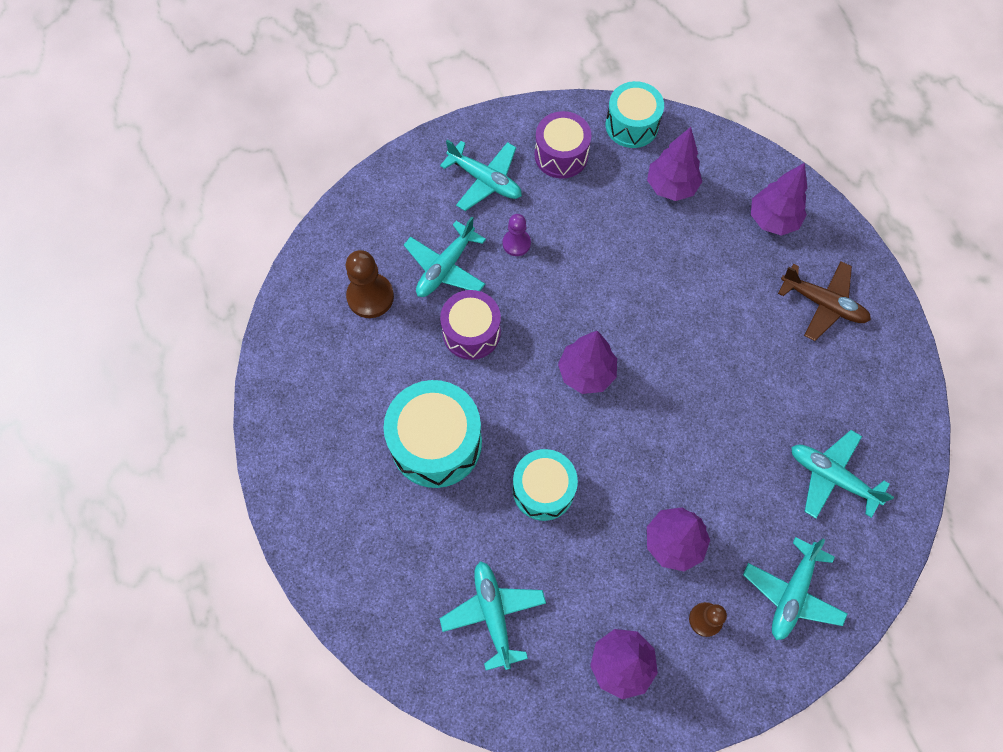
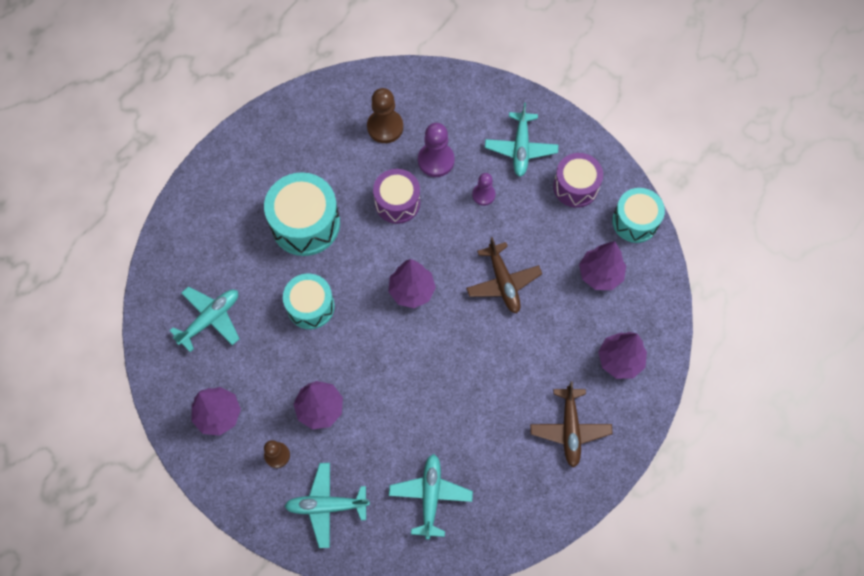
camera: 60 degrees right, 0 degrees up
turquoise plane [404,217,486,297] -> purple pawn [418,123,455,177]
none -> brown plane [466,237,542,313]

